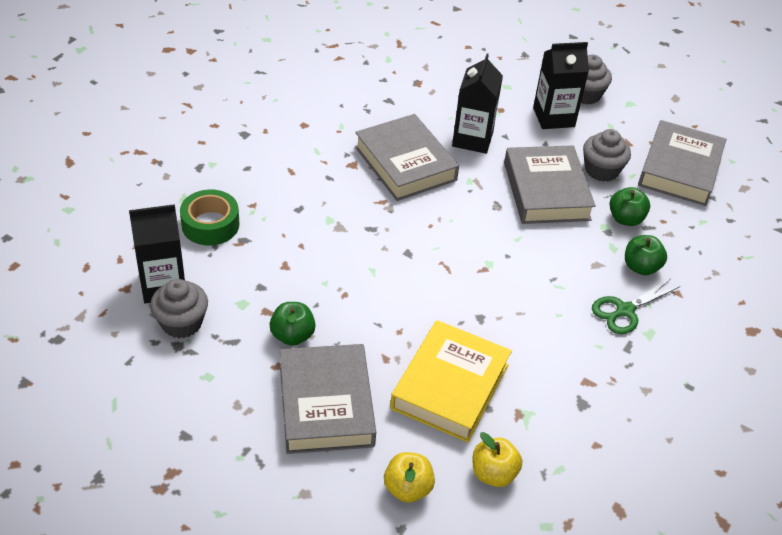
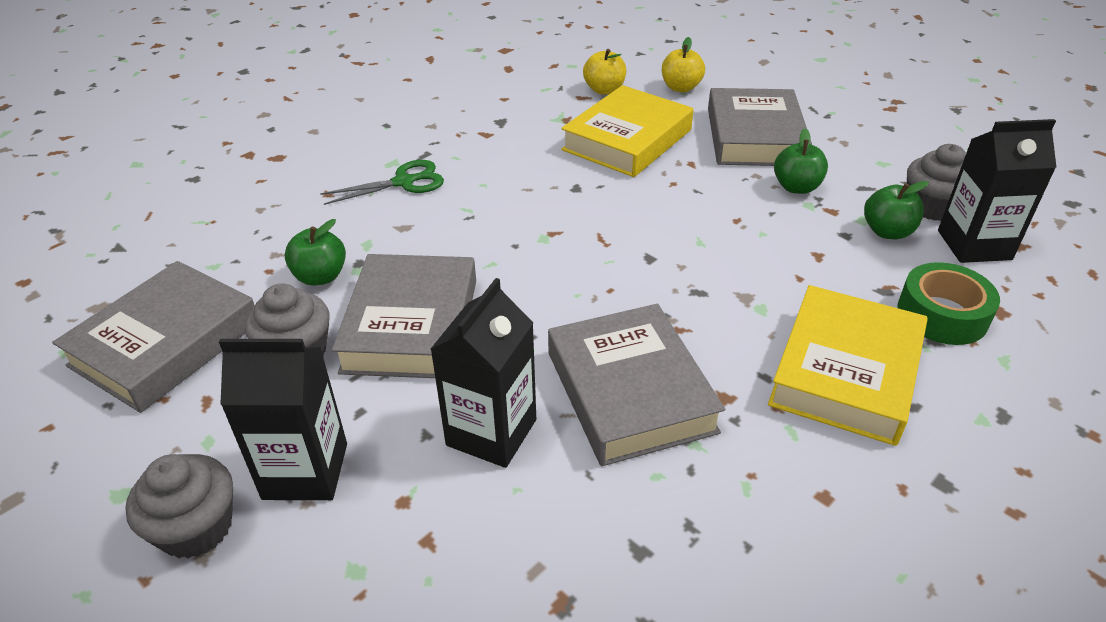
camera: 165 degrees left, 5 degrees down
green apple [625,235,667,275] -> green apple moved to [864,181,929,239]
none -> yellow book [768,285,928,446]

